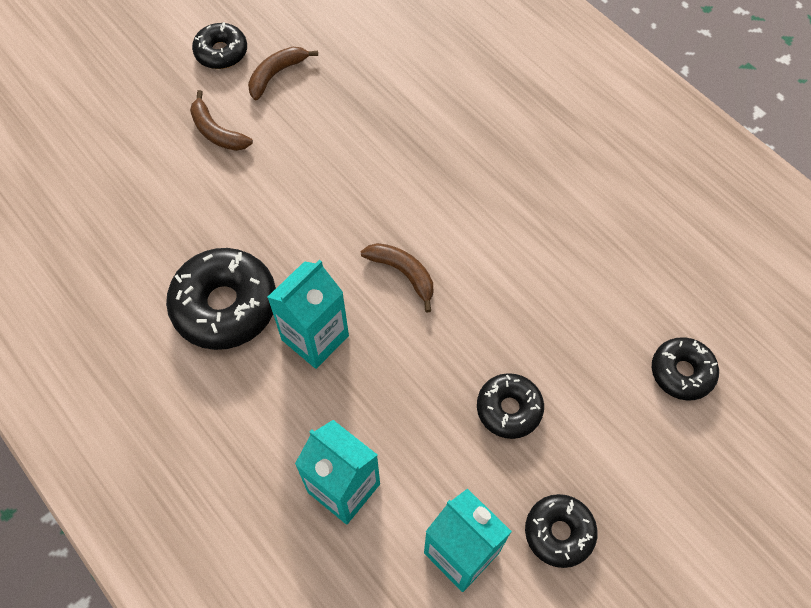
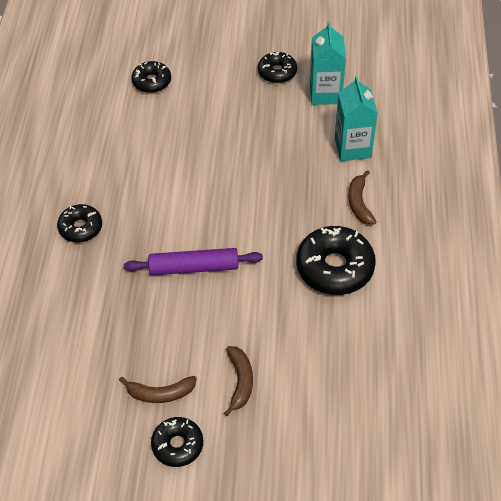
camera: 135 degrees left, 10 degrees down
turquoise carton [267,260,349,369] -> none
brown banana [361,243,433,313] -> brown banana moved to [348,170,377,225]
black donut [477,373,544,439] -> black donut moved to [57,204,102,243]
none -> purple rolling pin [124,248,263,275]

